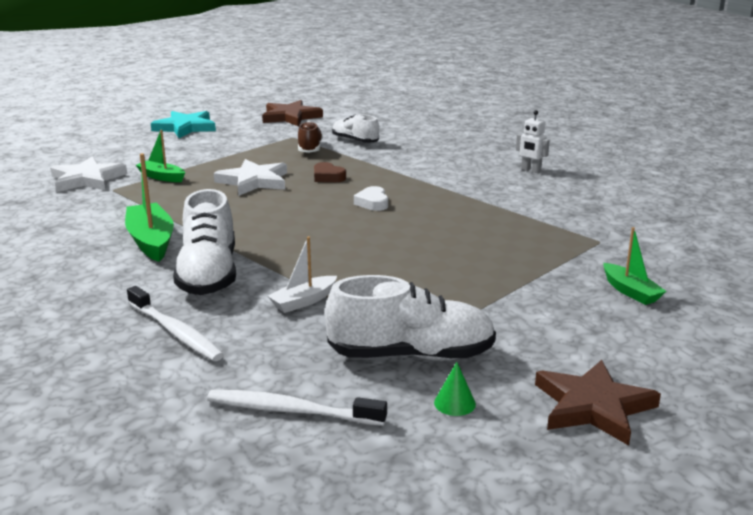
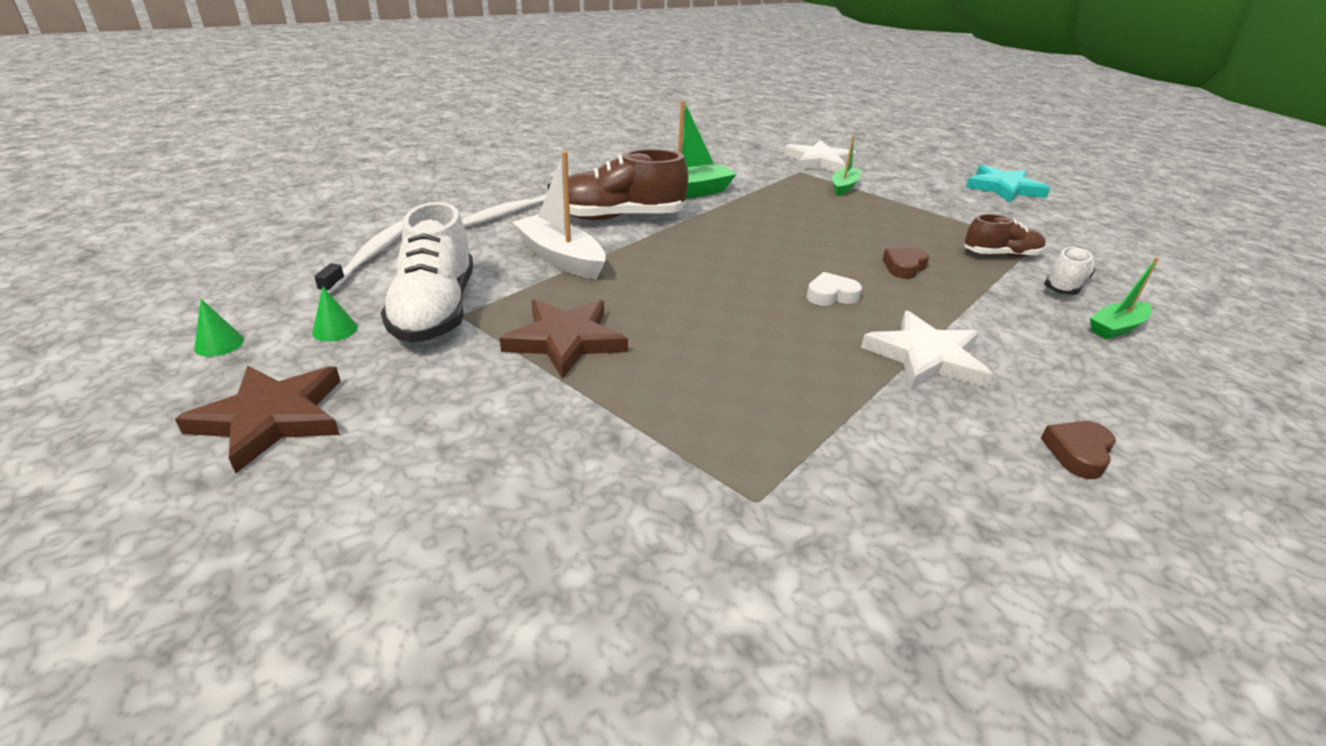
camera: 85 degrees right, 10 degrees up
white shoe [173,189,236,295] -> brown shoe [568,149,688,220]
white star [214,159,287,196] -> white star moved to [861,311,992,389]
brown star [262,100,323,126] -> brown star moved to [500,300,628,379]
white boat [268,237,337,313] -> white boat [512,151,606,280], size x1.61
white robot [516,110,550,173] -> brown heart [1041,421,1116,479]
green boat [603,227,666,305] -> green boat moved to [1090,257,1159,339]
none -> green cone [194,299,244,357]

